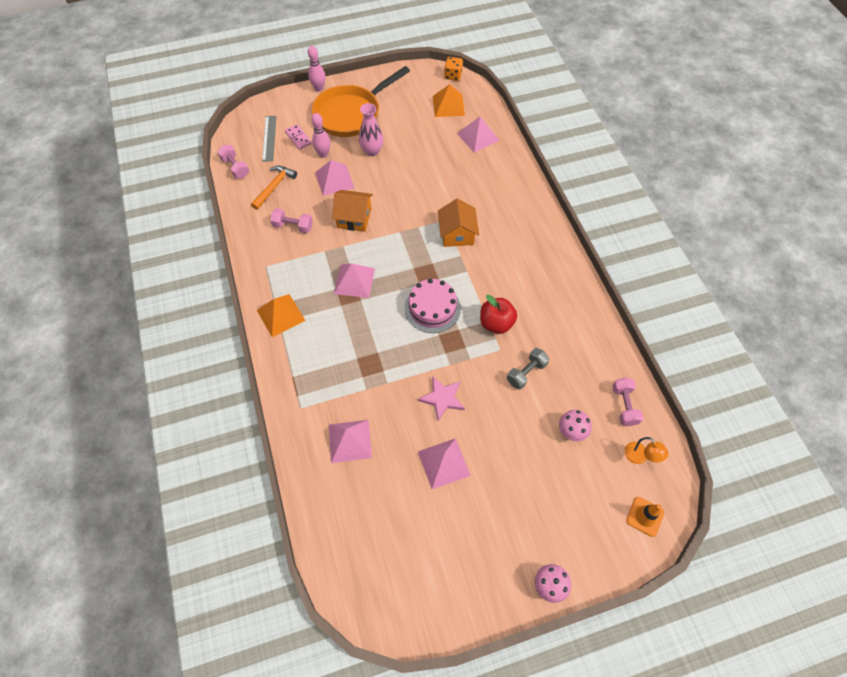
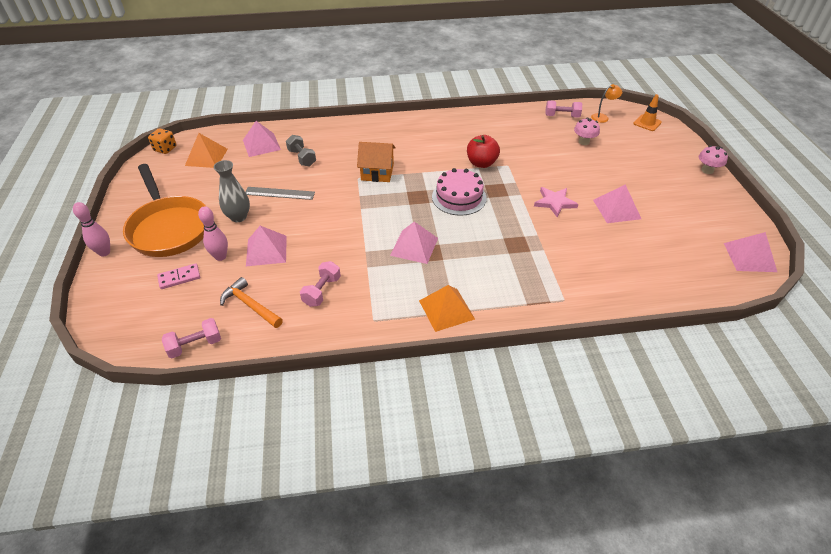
camera: 80 degrees left, 15 degrees down
grey ruler [262,116,276,162] -> grey ruler moved to [245,187,315,200]
pink pyramid [329,420,372,463] -> pink pyramid moved to [724,232,777,272]
orange house [332,190,373,232] -> none
pink vase [359,103,384,156] -> grey vase [214,160,250,222]
grey dumbbell [507,348,549,390] -> grey dumbbell moved to [286,135,316,167]

